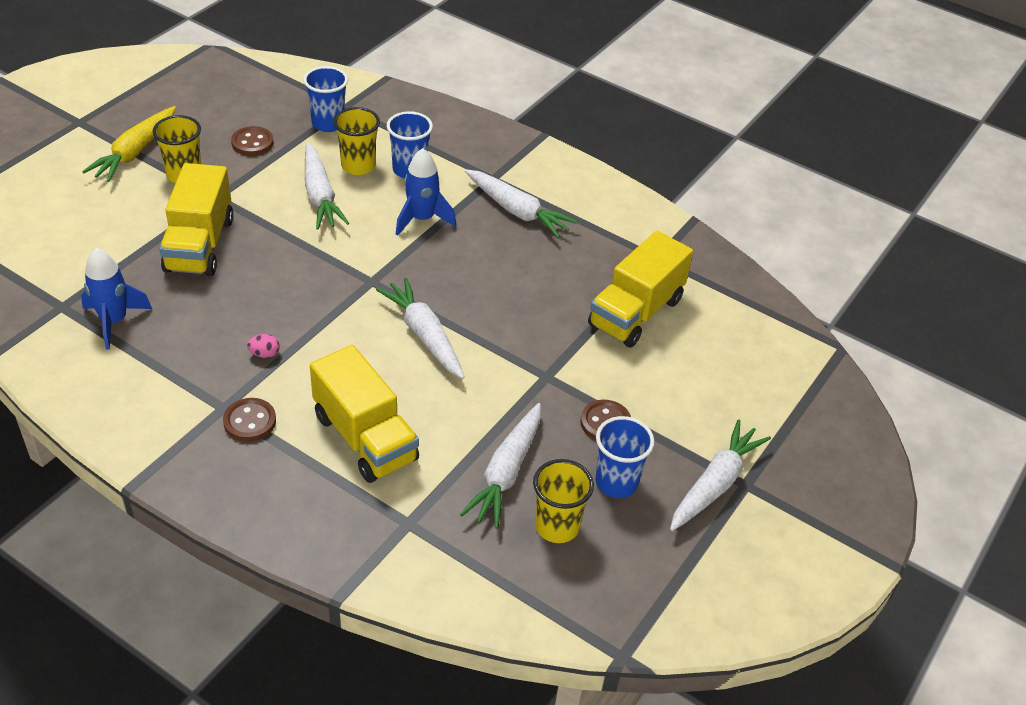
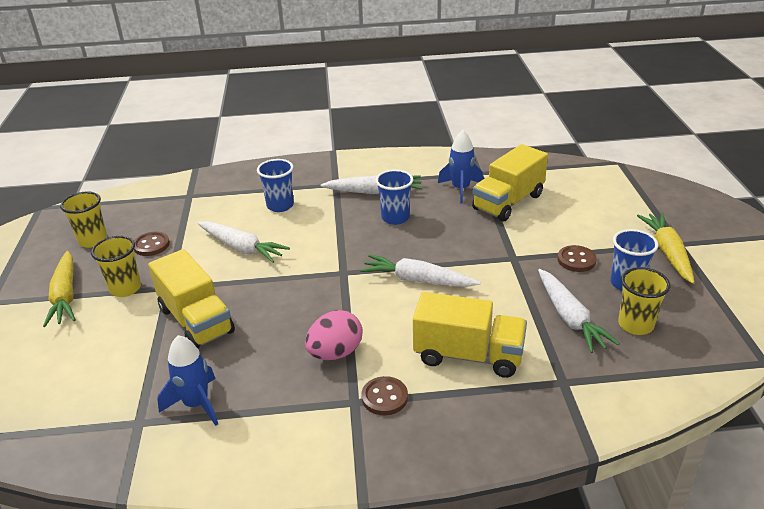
camera: 35 degrees left, 10 degrees down
pink egg [247,334,280,358] -> pink egg [305,310,363,360], size x2.20
blue cup [303,66,348,132] -> blue cup moved to [375,169,413,225]
yellow cup [333,107,380,175] -> yellow cup moved to [60,191,107,248]
blue rocket [396,148,456,236] -> blue rocket moved to [438,130,483,204]
yellow truck [588,231,693,347] -> yellow truck turned 45 degrees clockwise [472,144,548,221]
white carrot [670,419,771,531] -> yellow carrot [637,213,695,284]

